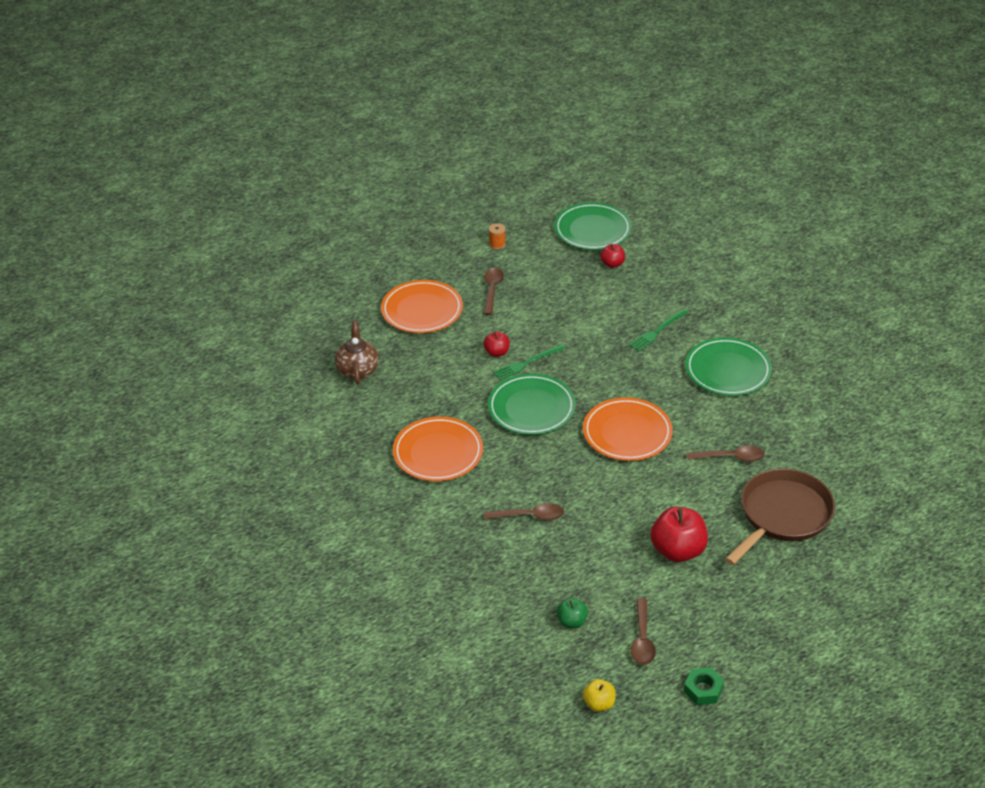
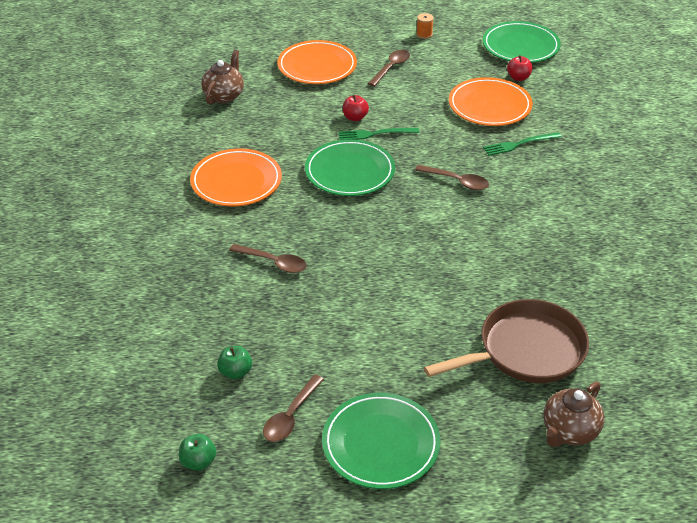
camera: 25 degrees right, 0 degrees up
orange plate [583,397,673,461] -> orange plate moved to [449,77,533,126]
yellow apple [583,679,616,712] -> green apple [179,434,217,471]
red apple [650,507,708,562] -> none
green nut [684,667,724,705] -> none
green plate [685,337,772,396] -> green plate moved to [322,393,441,489]
brown spoon [687,446,765,462] -> brown spoon moved to [415,165,489,190]
none -> brown teapot [543,382,604,447]

